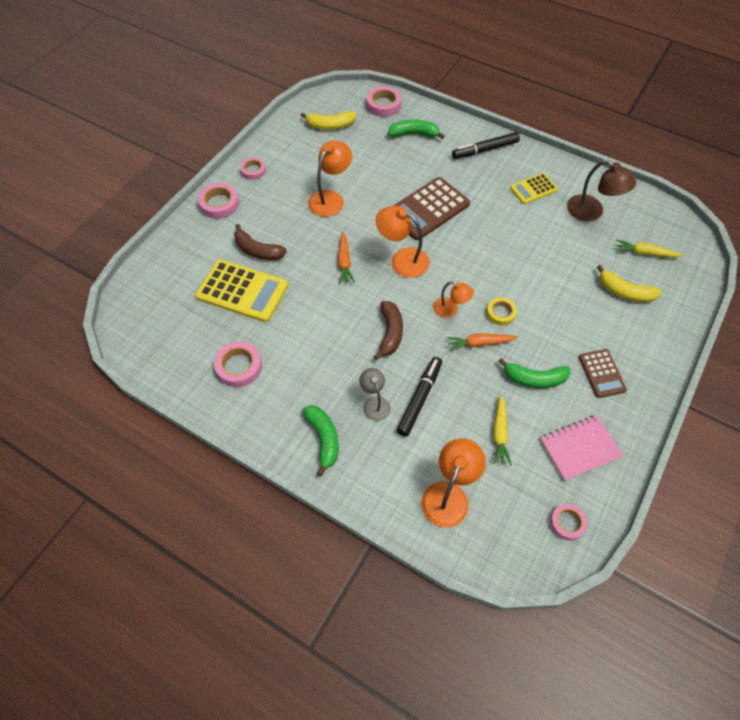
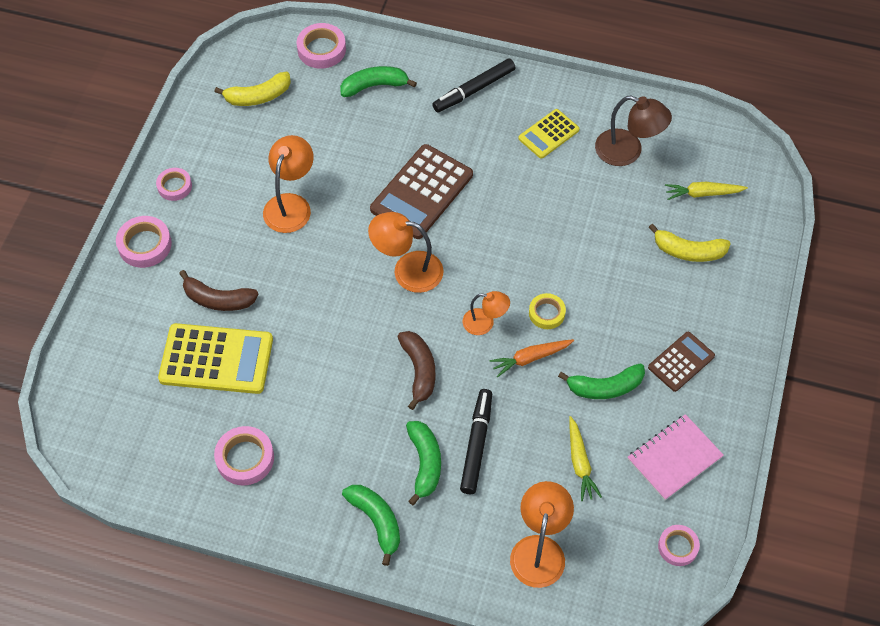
camera: 15 degrees left, 0 degrees up
orange carrot [338,231,355,284] -> none
grey lamp [359,368,390,421] -> green banana [406,421,441,506]
brown calculator [579,349,627,398] -> brown calculator turned 105 degrees counterclockwise [648,332,715,392]

